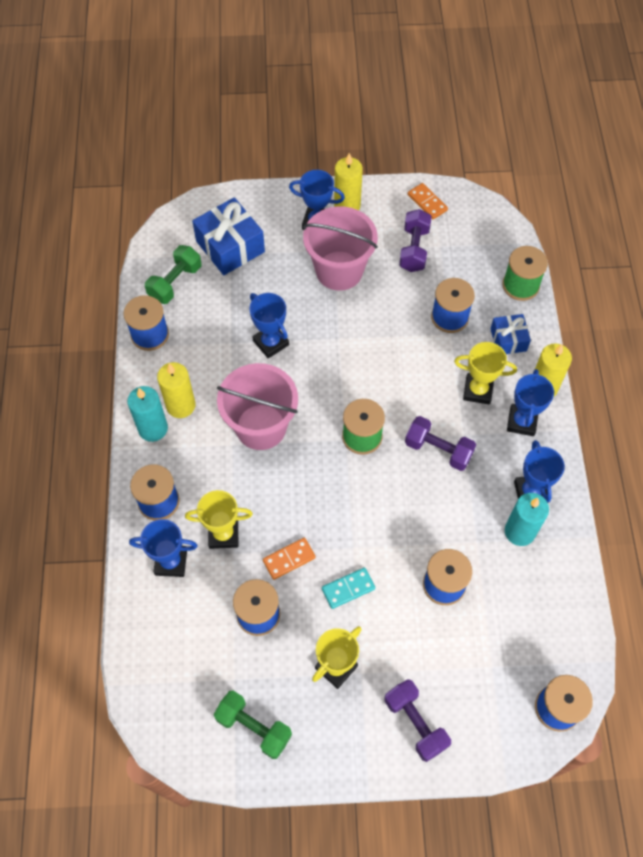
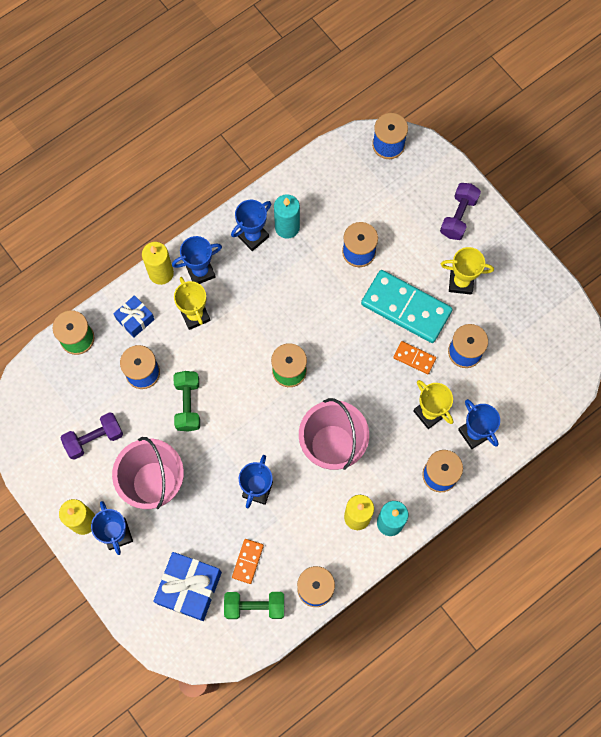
camera: 125 degrees left, 10 degrees up
green dumbbell [214,691,292,759] -> green dumbbell moved to [174,371,200,432]
turquoise domino [322,568,375,609] -> turquoise domino [361,270,453,343], size x2.15
purple dumbbell [405,416,476,471] -> none
orange domino [408,183,448,219] -> orange domino moved to [232,539,264,584]

